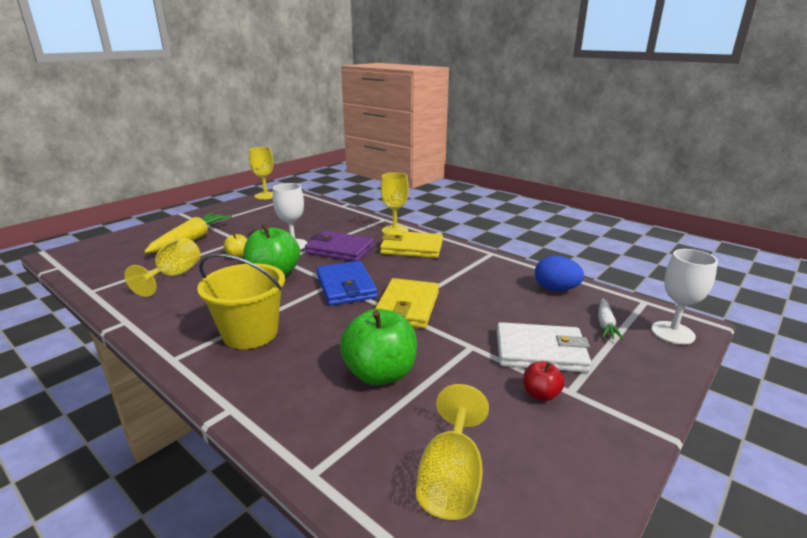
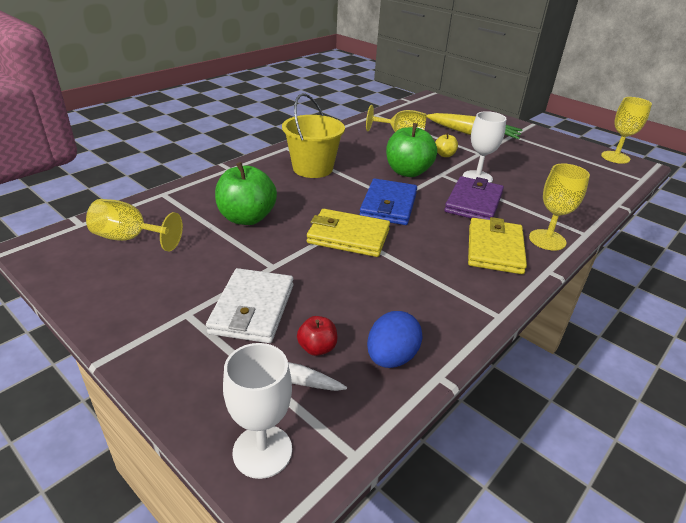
camera: 90 degrees right, 10 degrees up
blue wallet [316,261,378,306] -> blue wallet turned 60 degrees counterclockwise [359,178,417,225]
red apple [523,361,565,401] -> red apple moved to [297,316,337,356]

